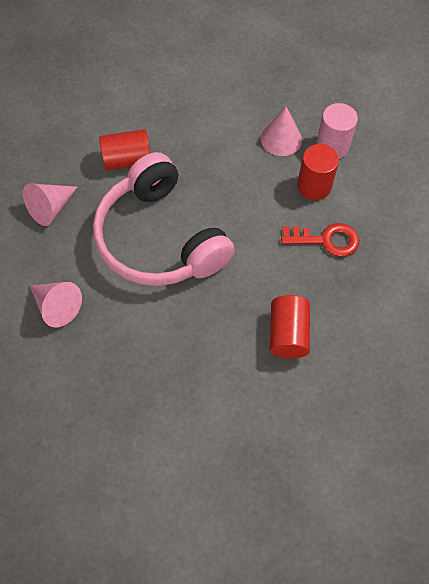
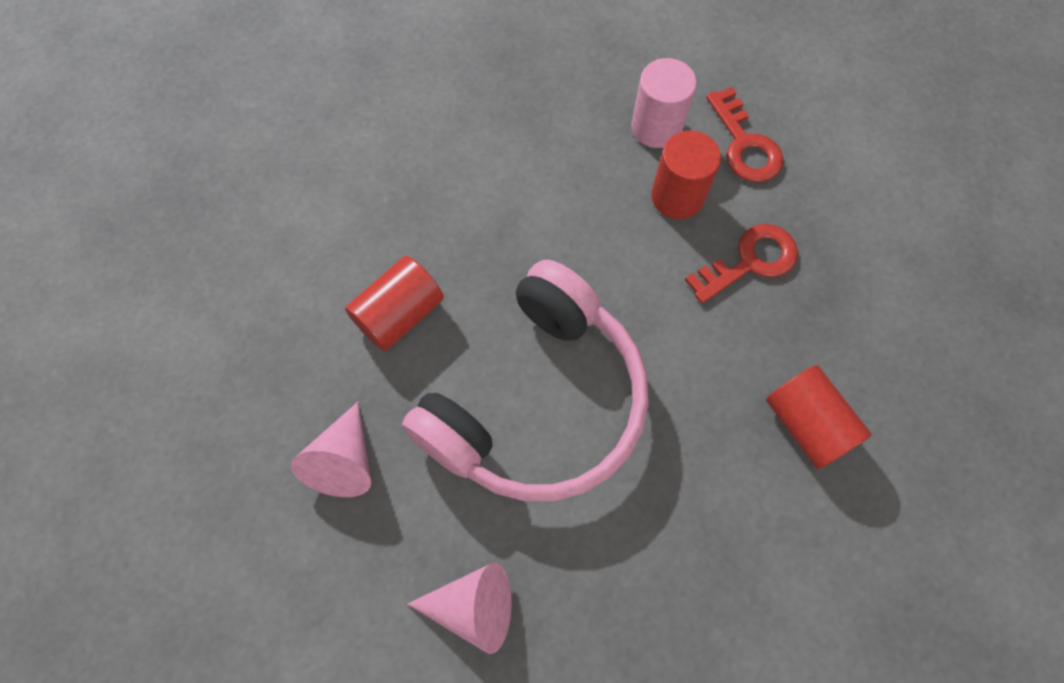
camera: 35 degrees left, 5 degrees up
pink headphones [93,152,235,286] -> pink headphones turned 75 degrees counterclockwise [402,260,649,501]
pink cone [261,107,302,156] -> none
none -> red key [706,87,784,182]

